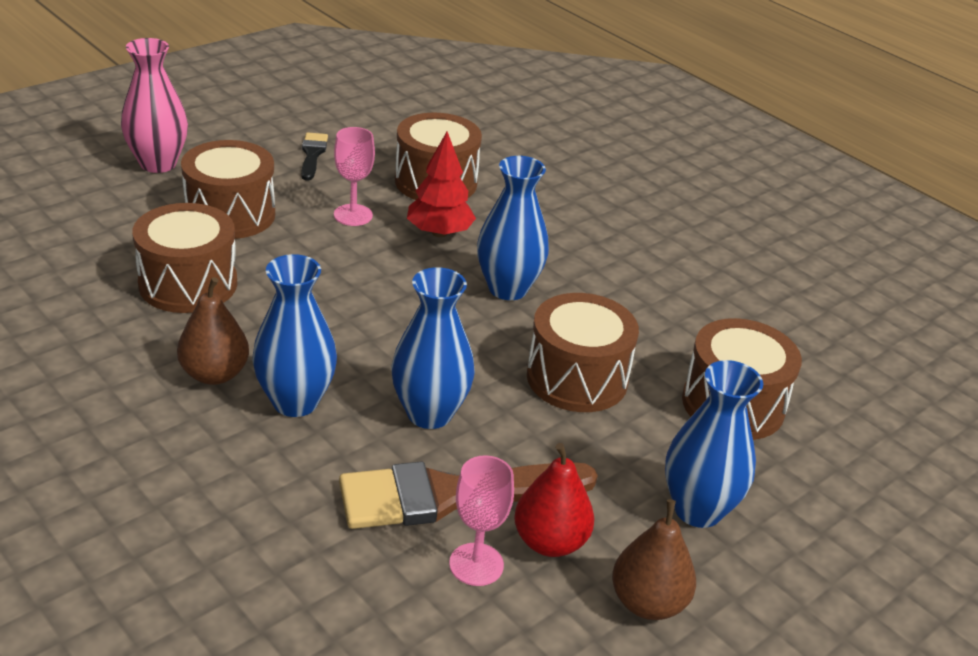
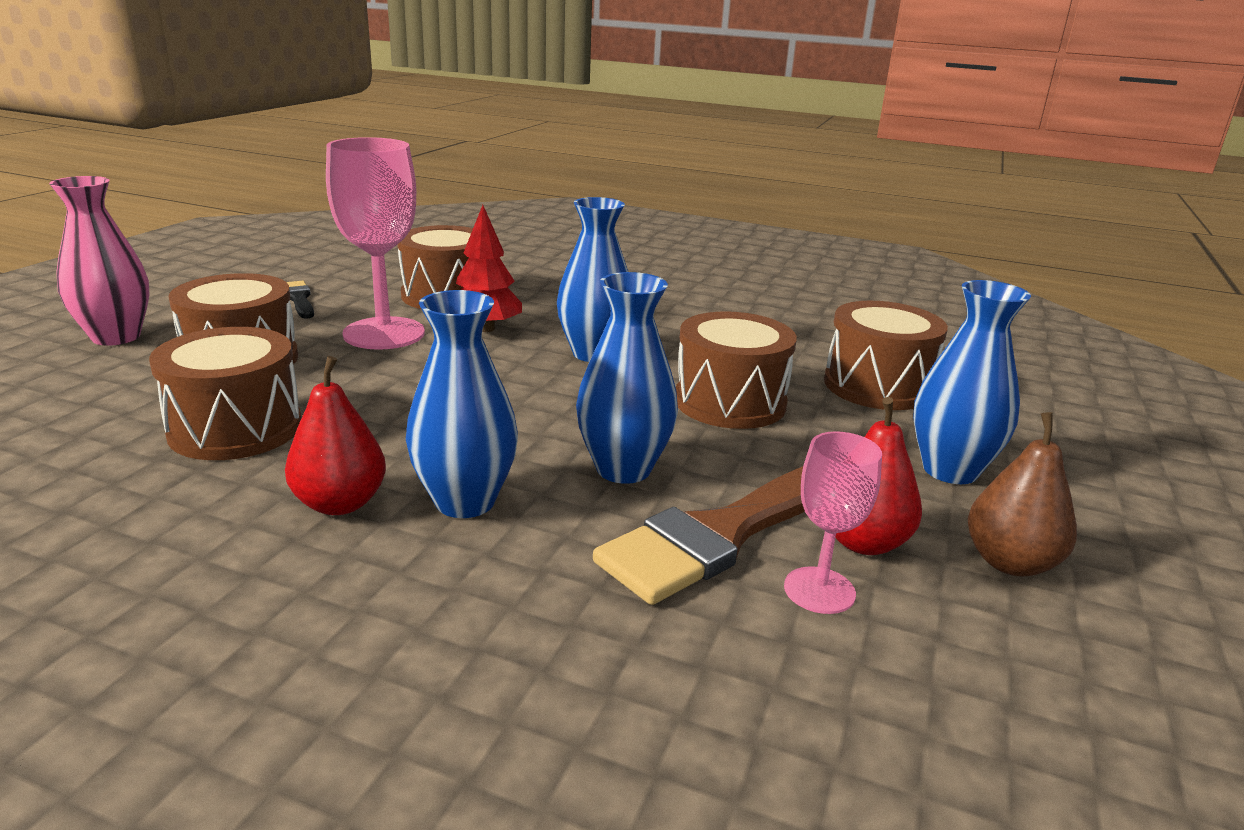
camera: 25 degrees left, 10 degrees down
brown pear [177,277,249,385] -> red pear [285,356,386,515]
pink goblet [334,127,375,226] -> pink goblet [326,137,425,350], size x1.81

